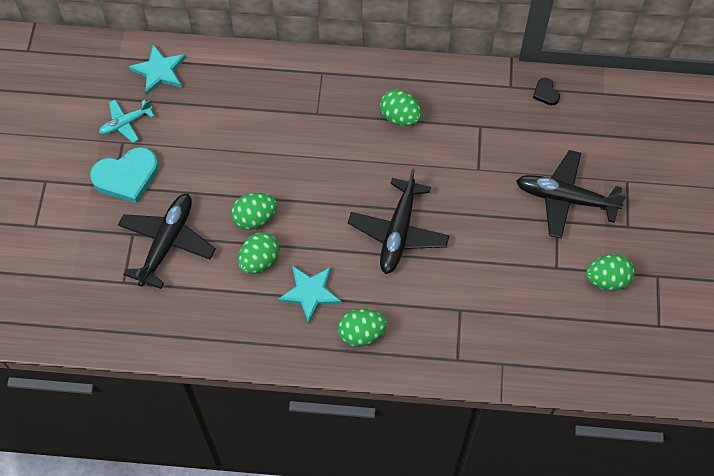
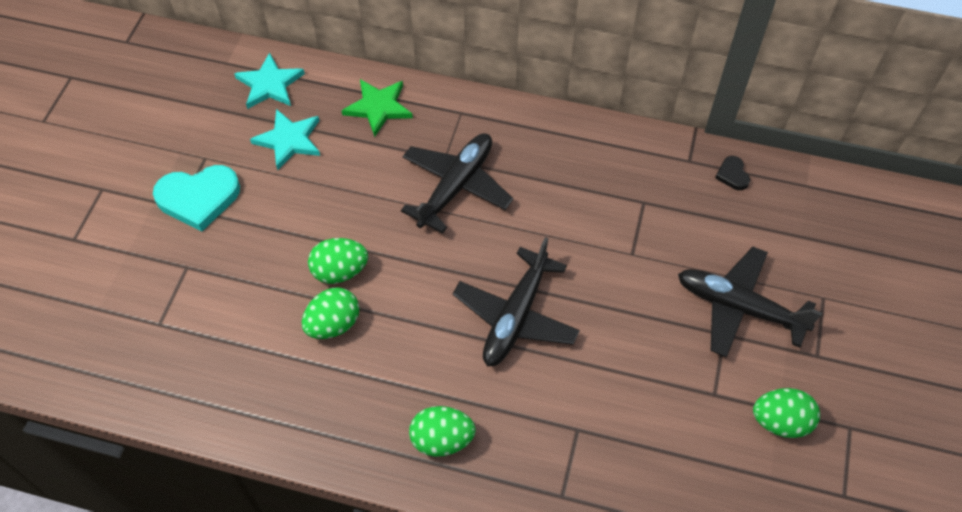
camera: 10 degrees right, 5 degrees down
turquoise plane [99,100,154,143] -> none
black plane [118,194,216,289] -> black plane moved to [401,133,513,234]
turquoise star [278,265,342,324] -> turquoise star moved to [250,109,320,170]
green egg [380,89,422,126] -> none
none -> green star [342,79,413,137]

